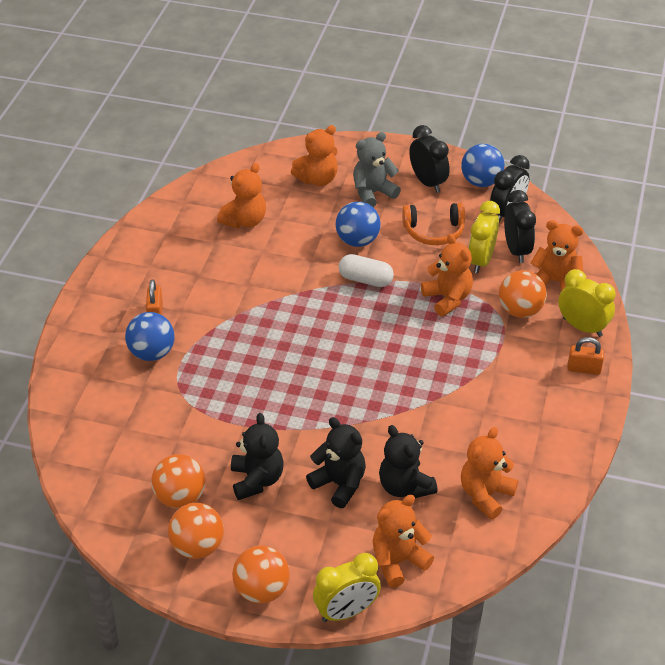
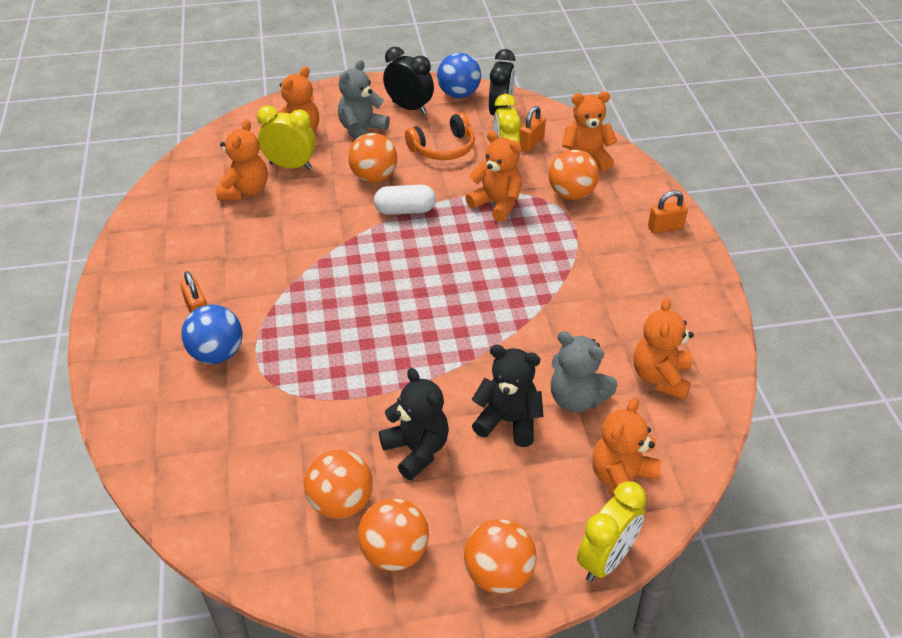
camera: 25 degrees left, 0 degrees up
blue ball [336,202,381,247] -> orange ball [348,133,397,183]
black teddy bear [379,425,438,498] -> grey teddy bear [551,331,617,412]
black clock [504,190,536,263] -> orange padlock [520,106,546,151]
yellow clock [558,269,616,337] -> yellow clock moved to [257,105,316,169]

